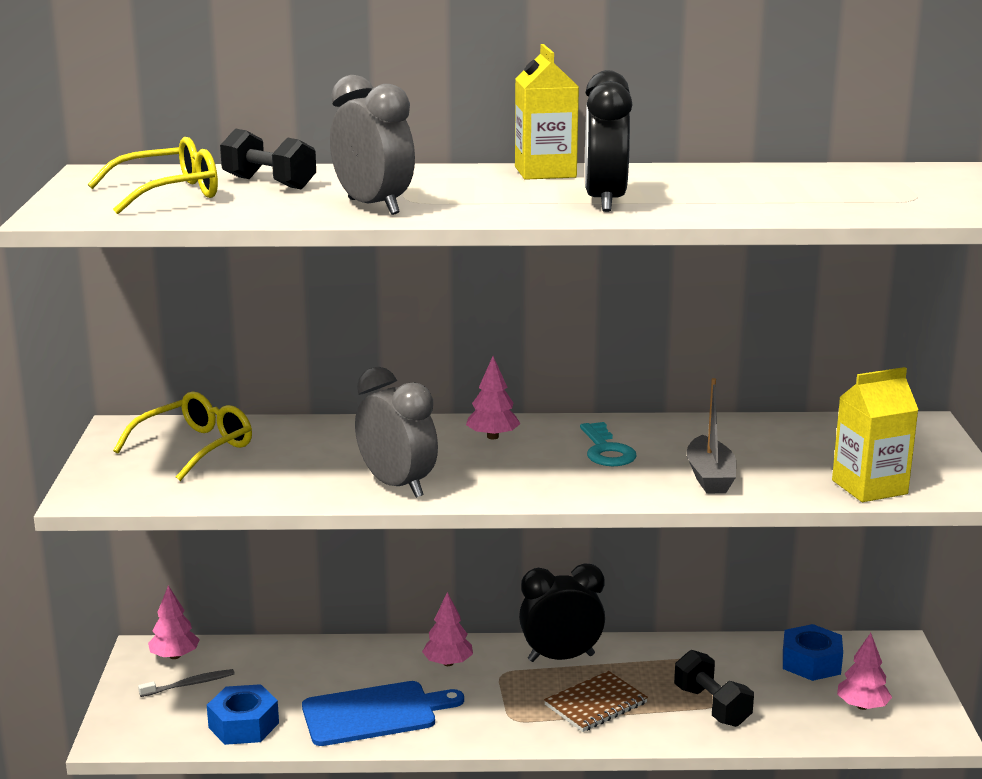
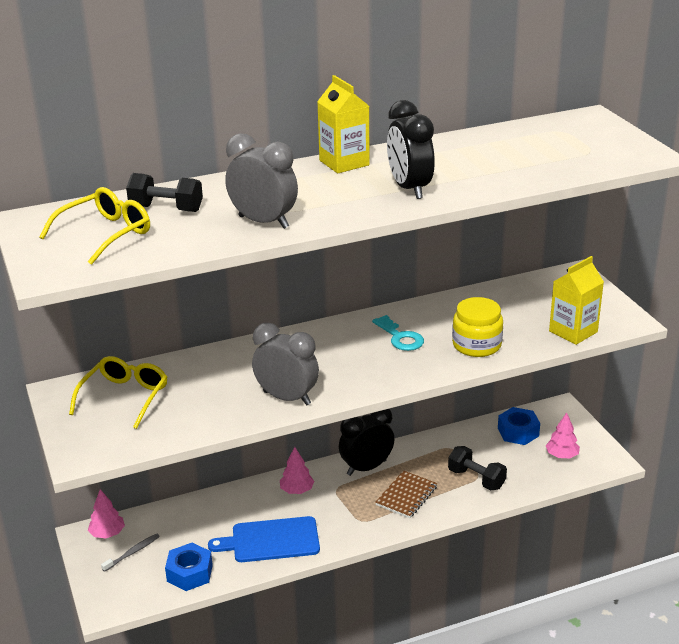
camera: 20 degrees left, 10 degrees up
blue cutting board [302,681,464,746] -> blue cutting board turned 150 degrees counterclockwise [208,516,320,562]
pink tree [466,356,520,439] -> none
grey boat [686,378,736,493] -> yellow jar [452,297,503,357]

